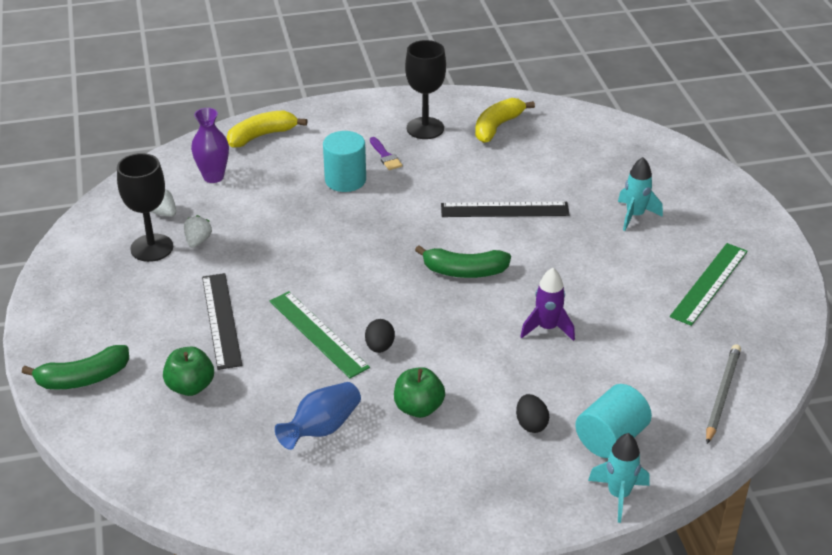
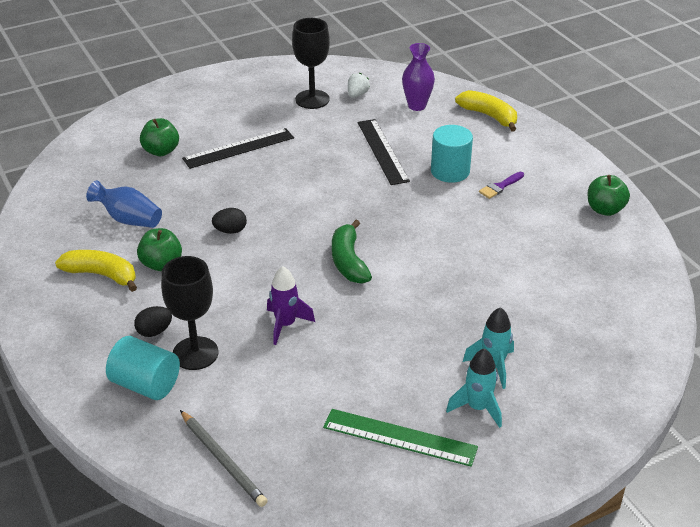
camera: 75 degrees right, 0 degrees up
green banana [22,345,129,390] -> none
white strawberry [184,215,212,247] -> none
green ruler [270,291,370,378] -> none
black goblet [405,40,446,139] -> black goblet moved to [161,256,219,370]
black ruler [441,202,570,217] -> black ruler moved to [358,119,410,185]
yellow banana [475,98,535,143] -> yellow banana moved to [55,250,137,292]
turquoise rocket [588,433,650,523] -> turquoise rocket moved to [446,348,502,428]
grey pencil [706,344,741,444] -> grey pencil turned 45 degrees clockwise [180,410,267,507]
none -> green apple [588,175,630,216]

